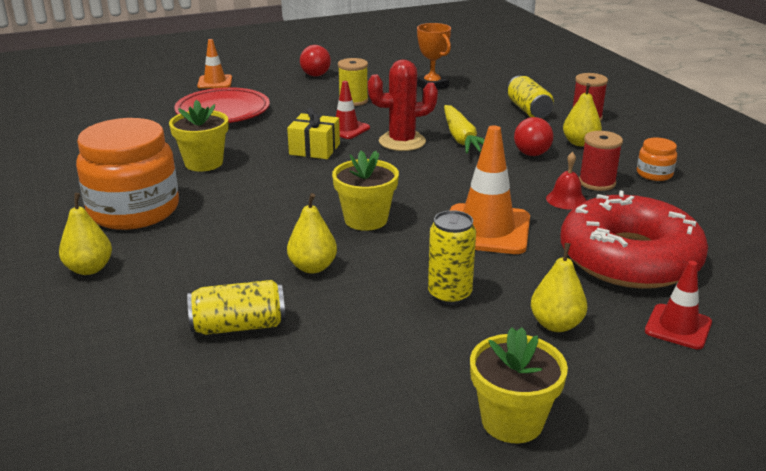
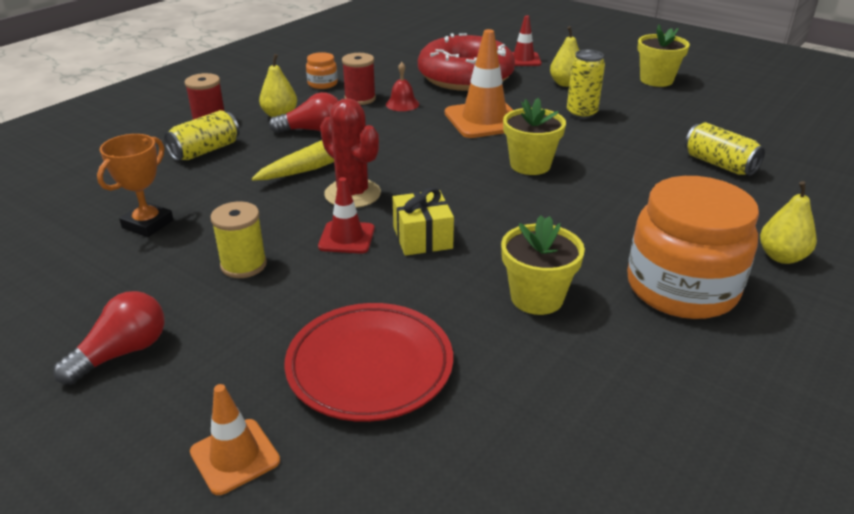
camera: 120 degrees left, 5 degrees up
yellow pear [287,193,337,273] -> none

